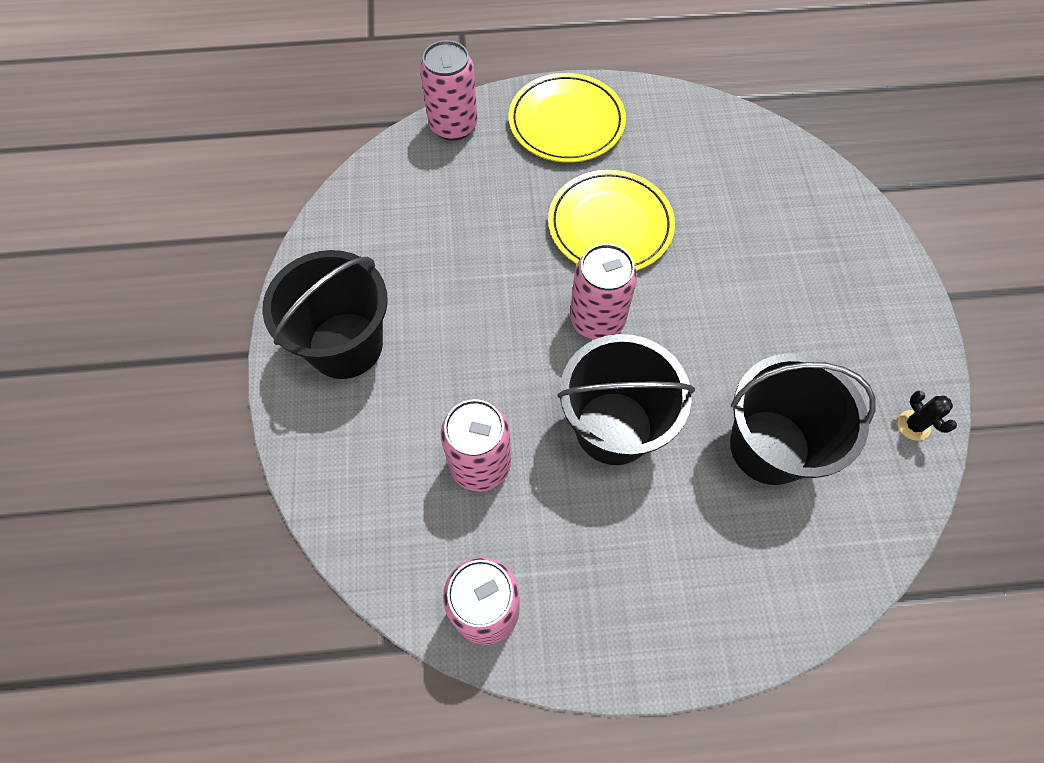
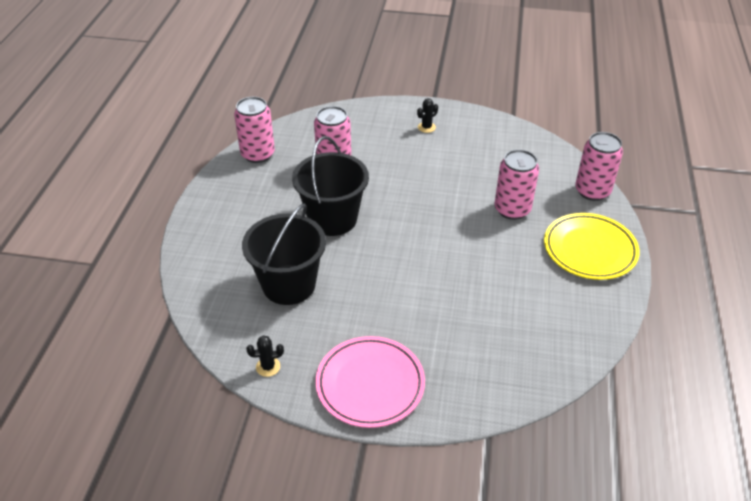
camera: 105 degrees right, 20 degrees down
black bucket [262,250,388,379] -> black cactus [417,98,438,133]
yellow plate [548,170,675,271] -> none
pink can [570,244,637,340] -> pink can moved to [494,149,539,220]
none -> pink plate [315,336,425,428]

